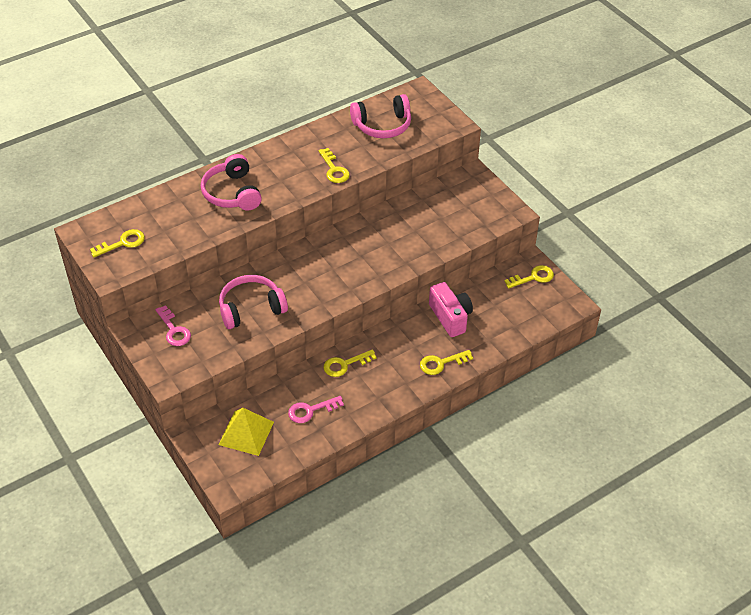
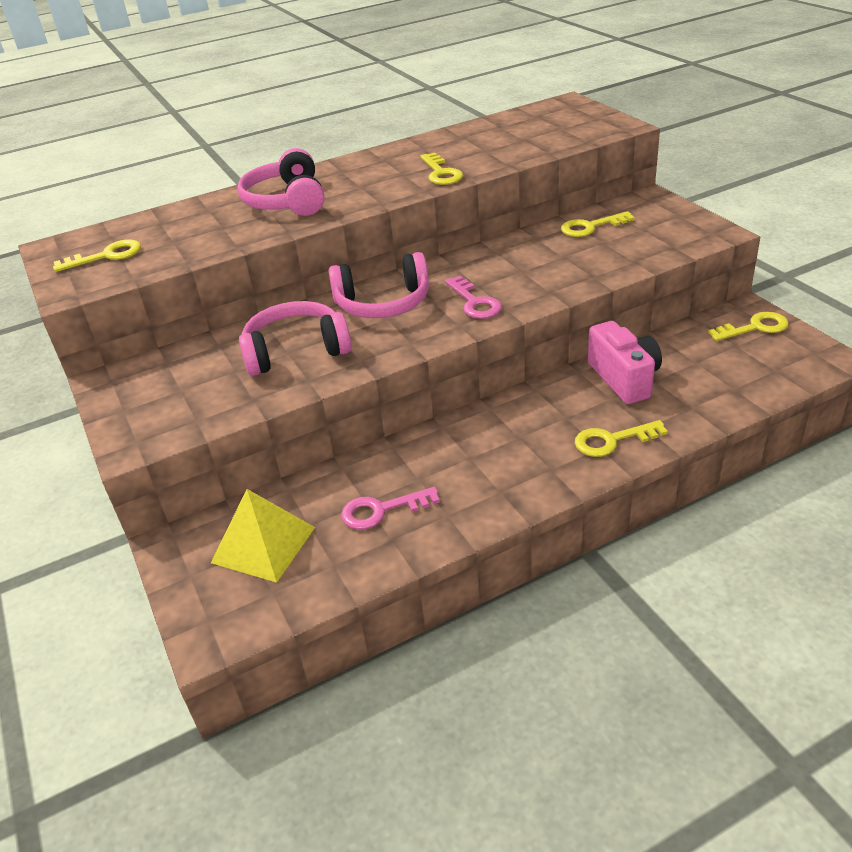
camera: 10 degrees right, 10 degrees down
pink key [155,305,191,346] -> pink key moved to [445,276,502,319]
yellow key [324,349,377,377] -> yellow key moved to [561,211,635,237]
pink headphones [350,94,411,138] -> pink headphones moved to [328,252,429,318]

